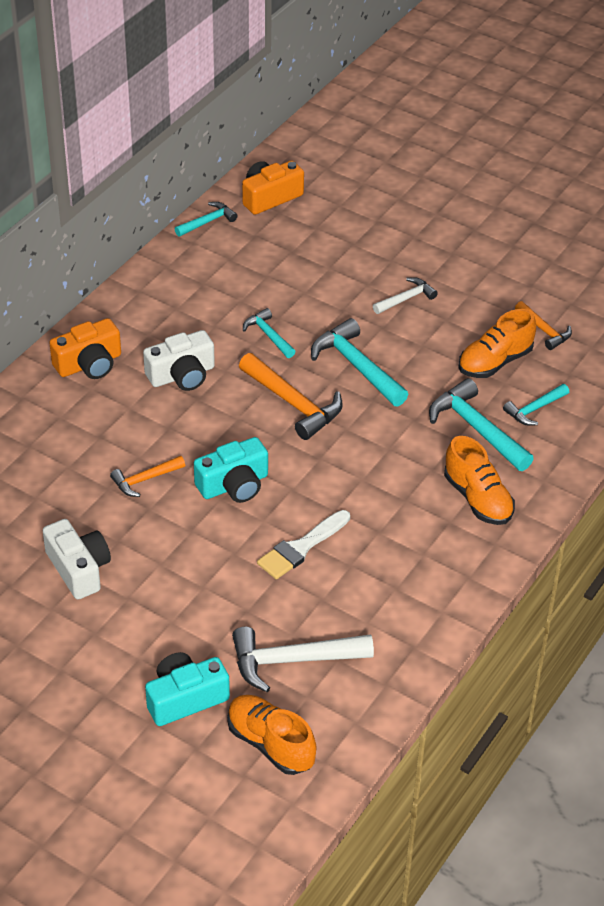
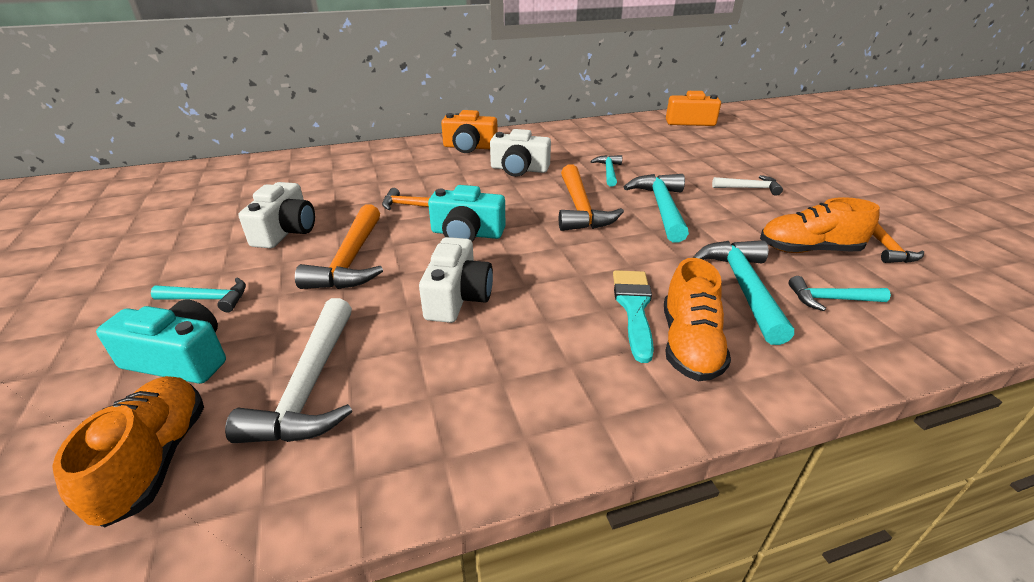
camera: 40 degrees right, 10 degrees down
turquoise hammer [175,202,237,237] -> turquoise hammer moved to [151,277,246,312]
white hammer [232,627,374,692] -> white hammer turned 120 degrees counterclockwise [225,298,352,443]
white brush [257,510,350,579] -> white camera [419,237,493,323]
none -> orange hammer [295,204,383,289]
none -> turquoise brush [613,270,654,363]

